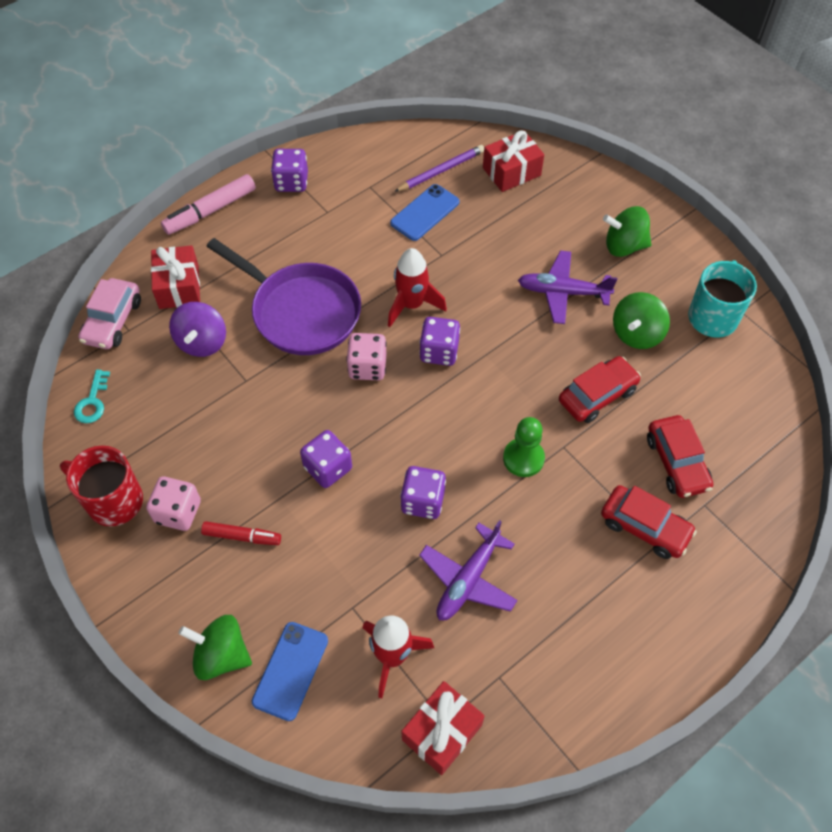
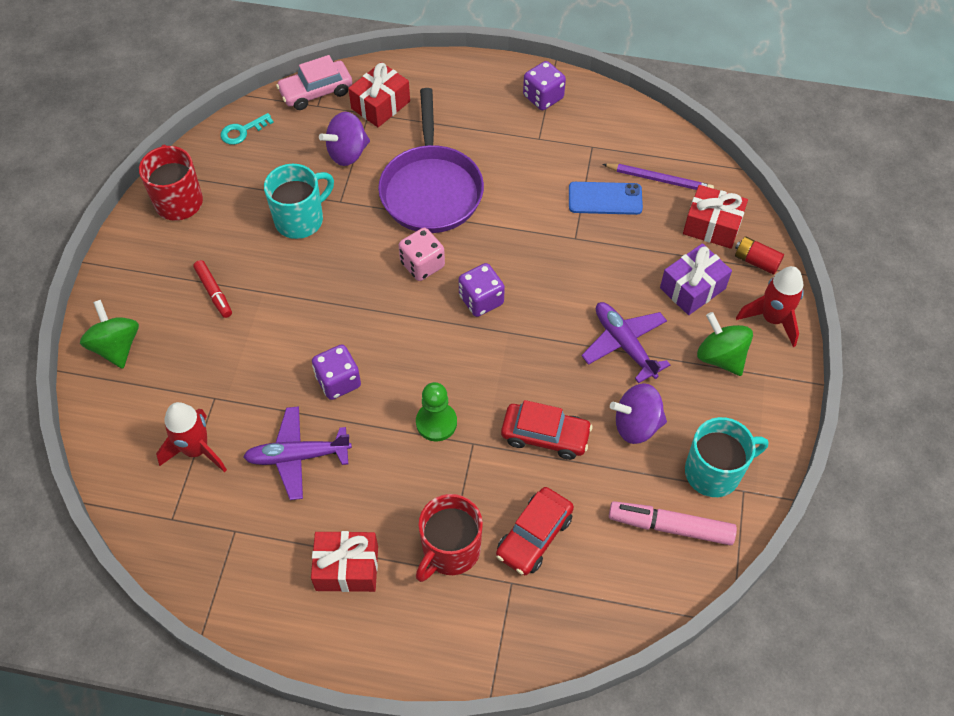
camera: 50 degrees right, 0 degrees up
pink dice [146,476,201,531] -> none
pink marker [161,174,256,235] -> pink marker moved to [609,501,737,546]
blue phone [252,622,328,721] -> none
purple dice [300,430,352,488] -> none
red rocket [388,248,447,327] -> red rocket moved to [736,266,804,347]
red gift [401,681,485,775] -> red gift moved to [311,531,378,592]
red car [601,485,697,559] -> red mug [416,494,483,582]
green spinning top [613,292,670,349] -> purple spinning top [610,383,667,444]
none -> turquoise mug [264,164,334,239]
none -> purple gift [660,243,732,315]
none -> red battery [735,236,784,275]

